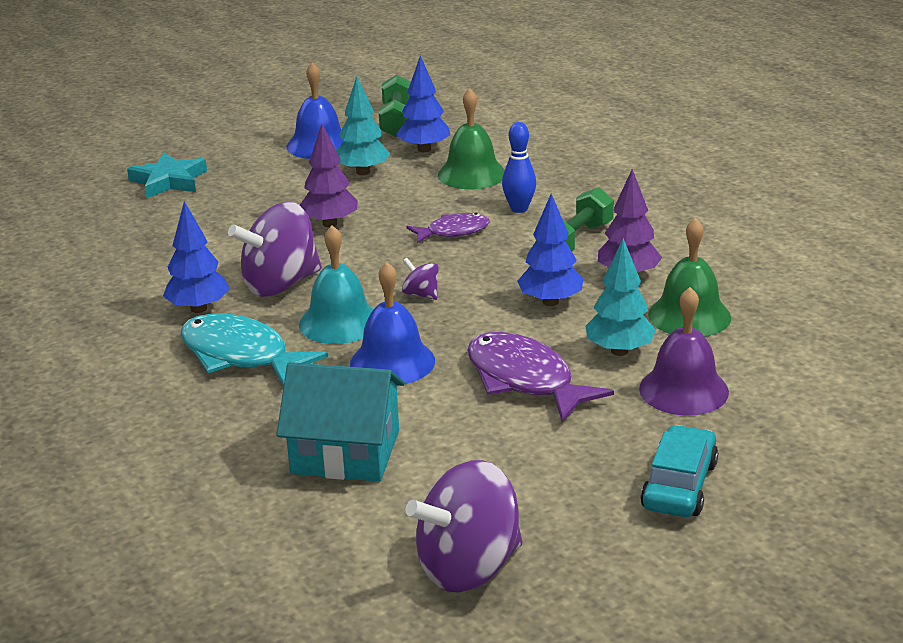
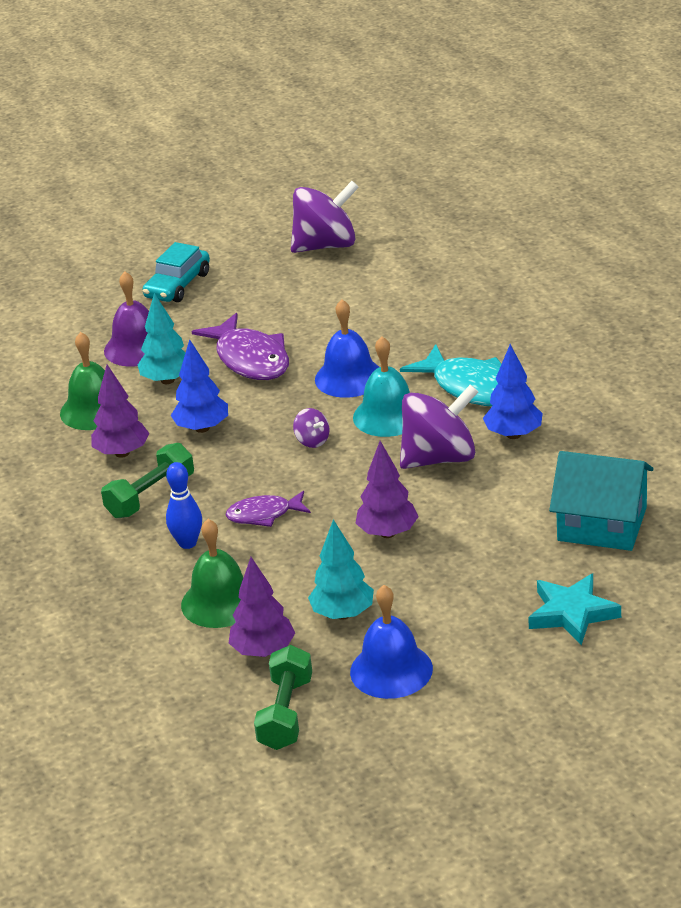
camera: 170 degrees left, 5 degrees up
turquoise house [276,362,405,482] -> turquoise house moved to [549,451,654,551]
blue tree [396,55,450,152] -> purple tree [229,557,295,657]

